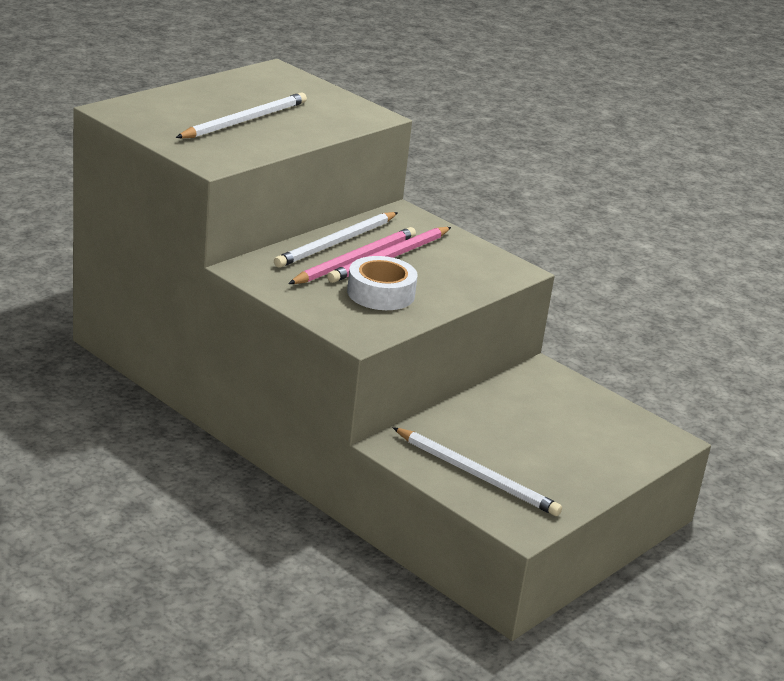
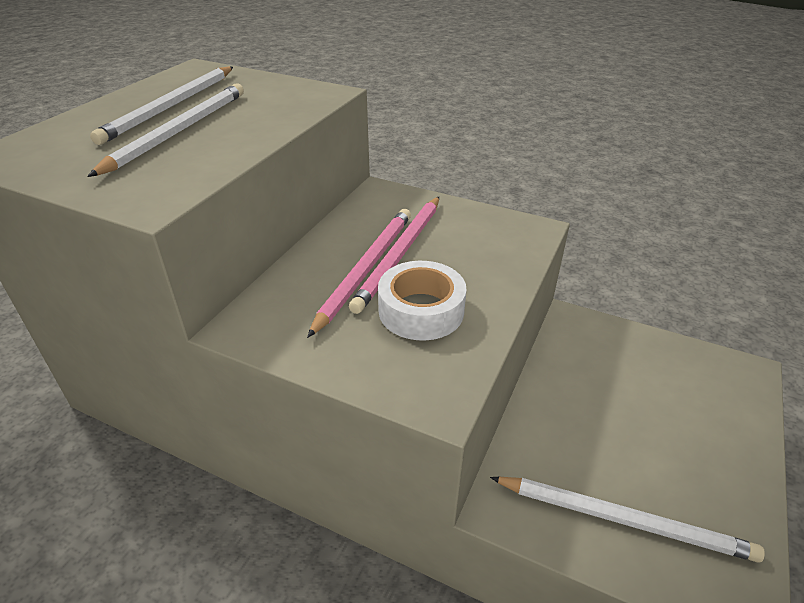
camera: 15 degrees left, 10 degrees up
white pencil [274,212,398,268] -> white pencil moved to [90,66,233,145]

